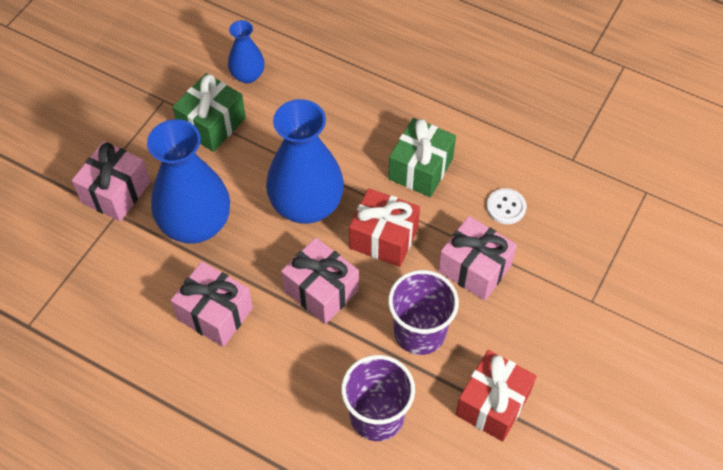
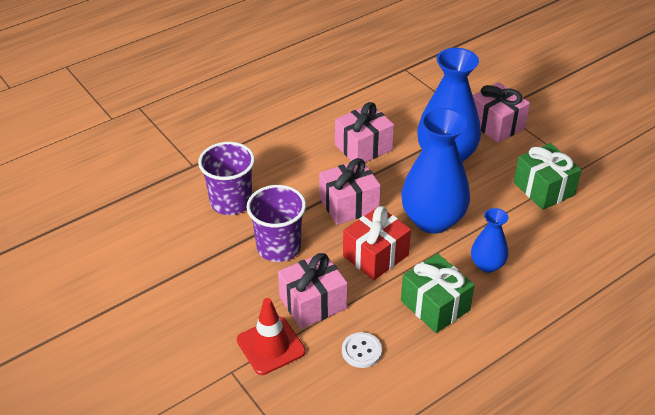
camera: 115 degrees right, 15 degrees down
blue vase [228,20,265,83] -> blue vase moved to [471,208,508,273]
red gift [456,350,537,441] -> none
none -> red traffic cone [237,298,306,375]

